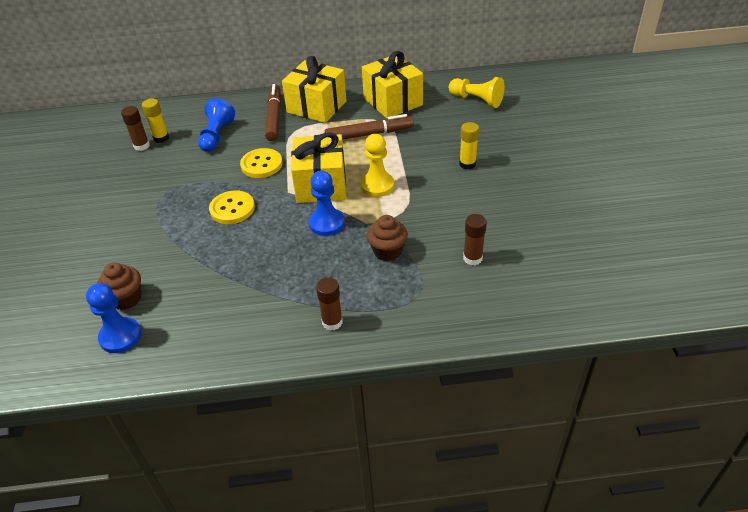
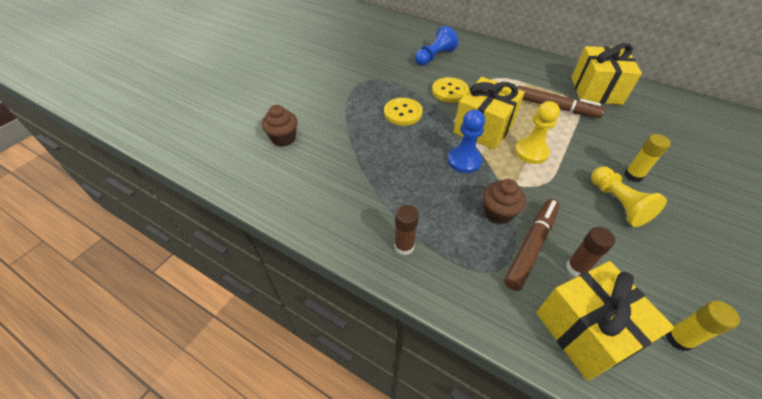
camera: 35 degrees right, 5 degrees up
blue pawn [86,283,141,353] -> none
brown glue stick [121,106,150,151] -> none
yellow glue stick [142,98,169,143] -> yellow glue stick moved to [666,301,740,351]
brown marker [265,84,281,141] -> brown marker moved to [504,199,560,291]
yellow gift [282,56,347,123] -> yellow gift moved to [536,261,675,381]
yellow pawn [449,77,504,108] -> yellow pawn moved to [591,167,667,227]

